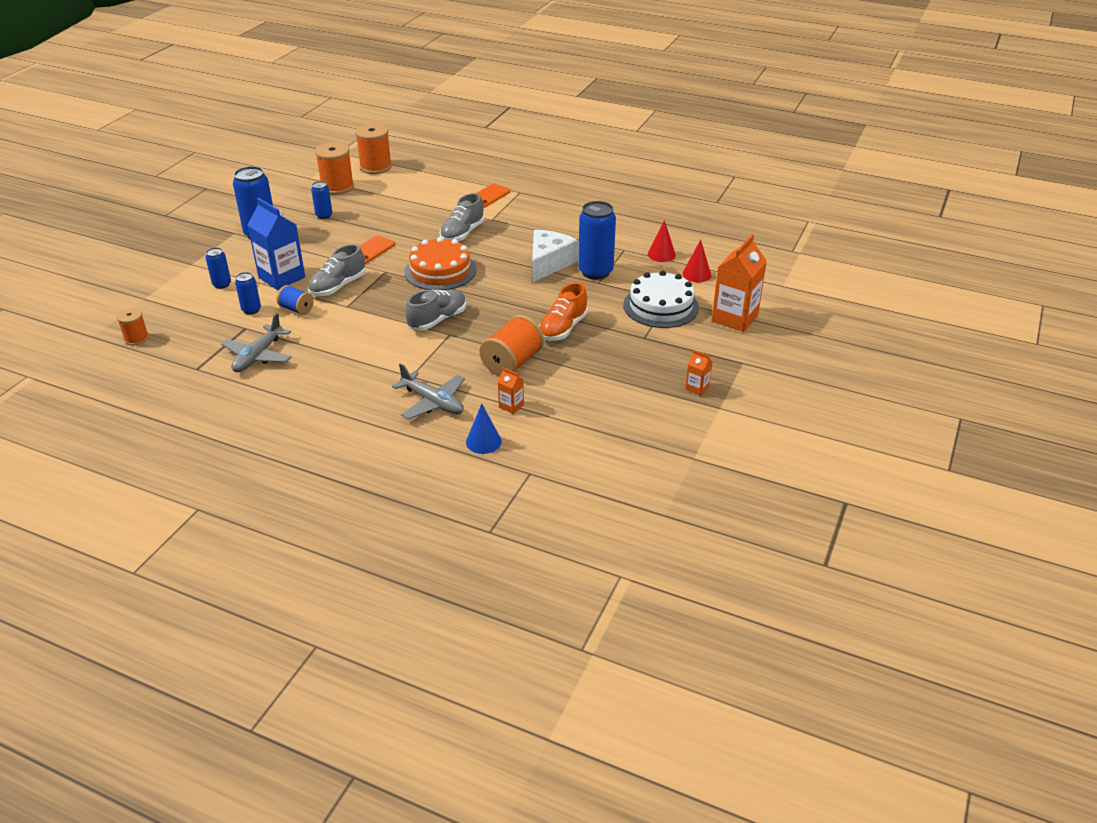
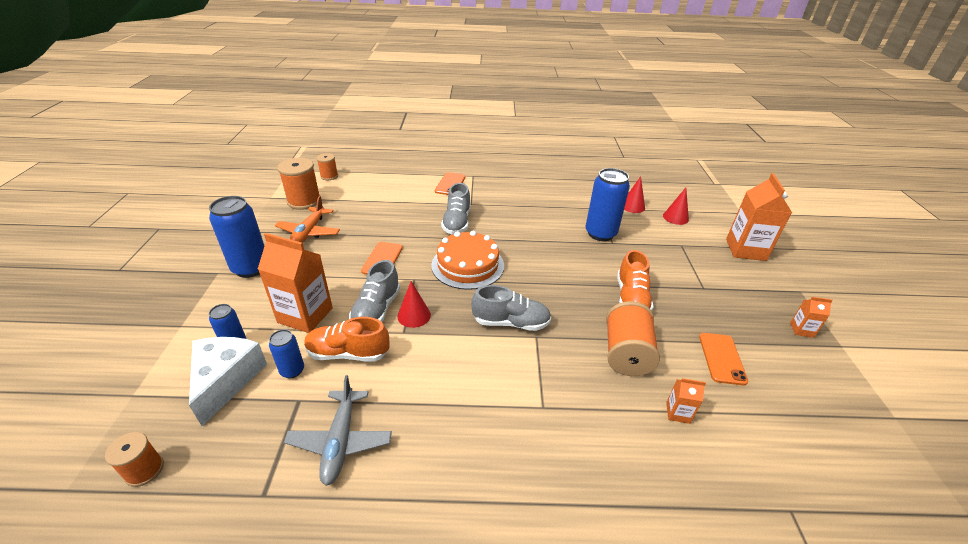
camera: 25 degrees left, 0 degrees up
blue carton [247,198,305,290] -> orange carton [258,233,333,333]
blue spool [277,285,314,315] -> orange shoe [304,317,390,362]
blue can [311,181,332,219] -> orange plane [275,196,340,243]
orange spool [355,123,392,174] -> orange spool [316,153,338,180], size x0.58
grey plane [392,363,465,419] -> none
grey shoe [405,290,466,331] -> grey shoe turned 75 degrees clockwise [471,285,551,331]
blue cone [466,404,502,454] -> none
white cheese [532,230,578,282] -> white cheese moved to [189,337,267,426]
white cake [623,270,699,328] -> none
none -> red cone [397,281,431,328]
none -> orange phone [699,333,748,385]

